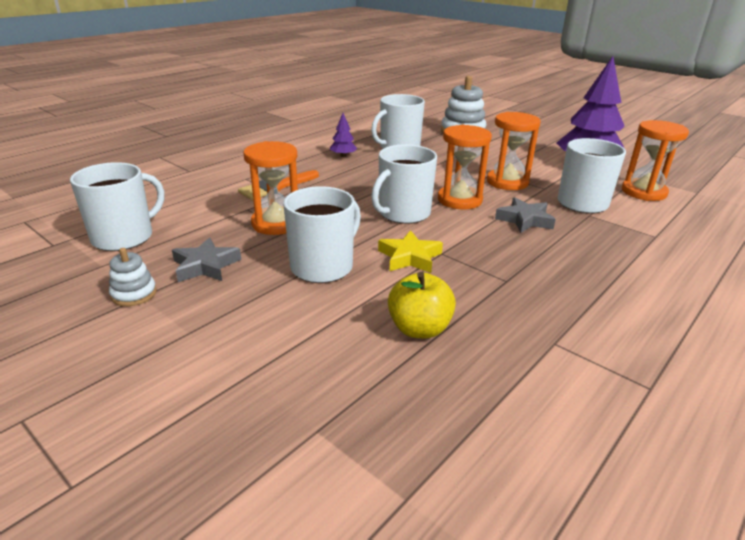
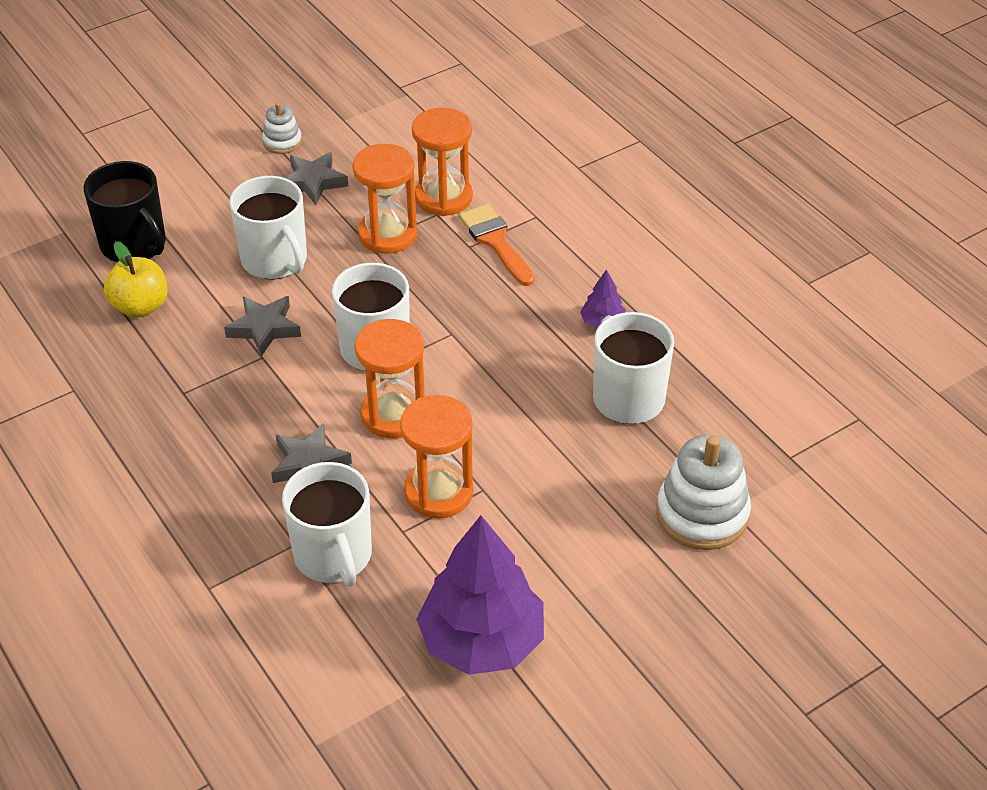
camera: 105 degrees right, 15 degrees up
white mug [70,162,164,251] -> none
yellow star [378,230,443,273] -> grey star [224,296,301,357]
orange hourglass [622,120,689,201] -> orange hourglass moved to [412,108,473,216]
none -> black mug [84,161,166,262]

